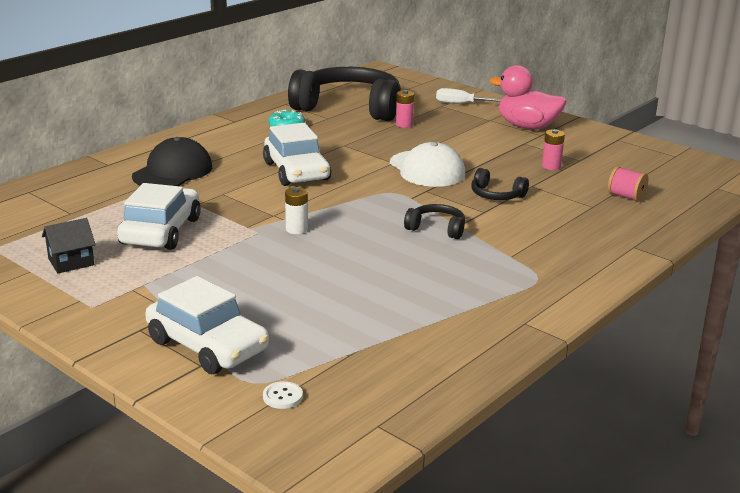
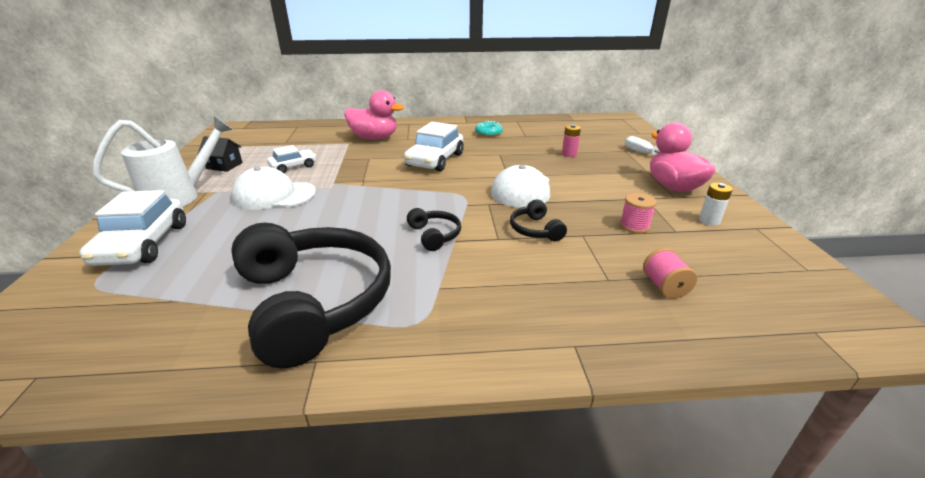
camera: 45 degrees right, 5 degrees up
white car [117,183,201,250] -> white car [267,145,317,173], size x0.59
black cap [132,137,212,186] -> pink duck [344,90,404,140]
white button [263,381,303,409] -> none
white battery [285,187,308,234] -> white battery moved to [699,183,733,226]
black headphones [288,67,401,121] -> black headphones moved to [231,223,391,368]
pink battery [542,129,565,170] -> pink spool [620,193,657,233]
none -> white watering can [92,116,233,206]
none -> white cap [231,167,316,210]

